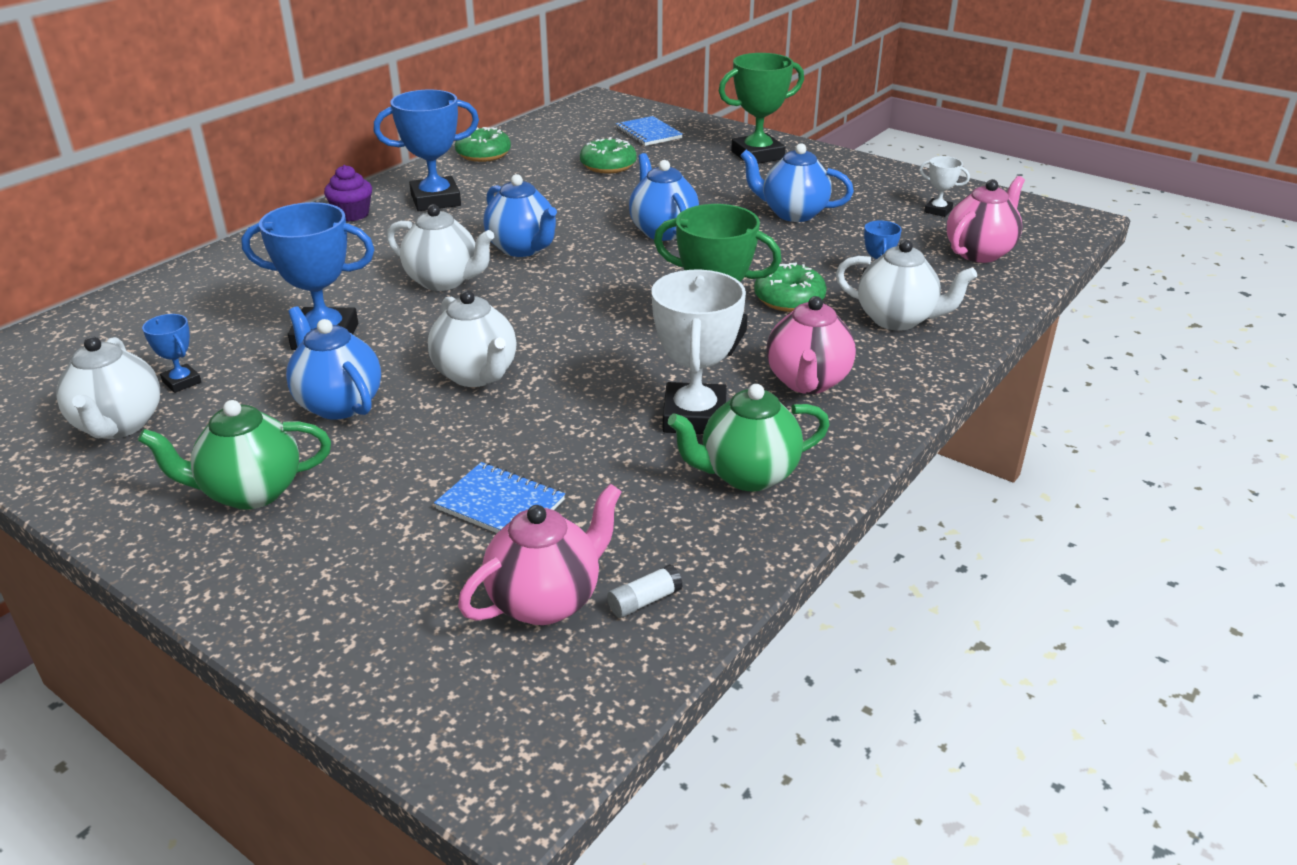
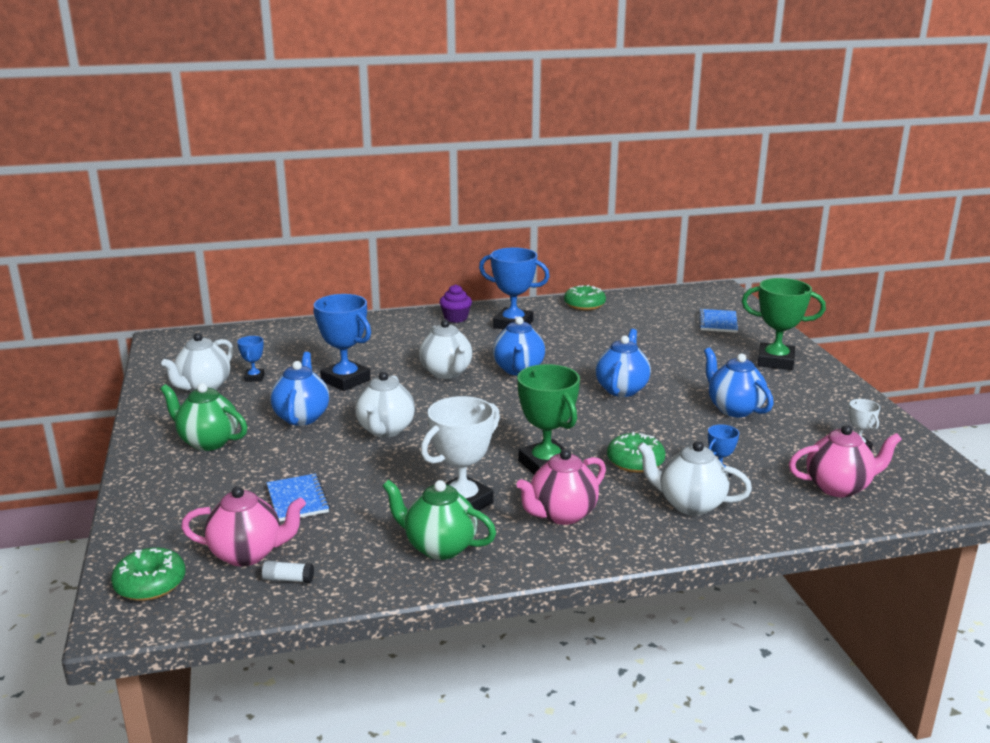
camera: 40 degrees right, 10 degrees down
green donut [580,137,637,173] -> green donut moved to [111,548,185,601]
white teapot [836,240,977,331] -> white teapot turned 135 degrees clockwise [637,441,752,516]

